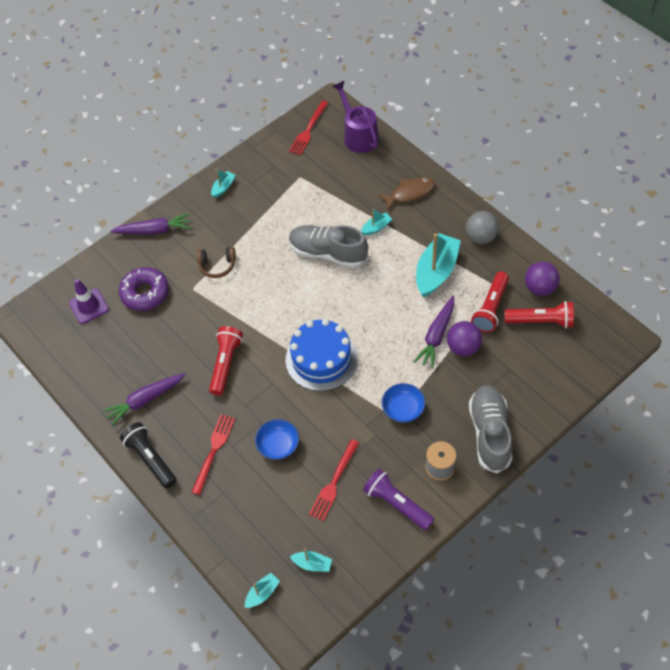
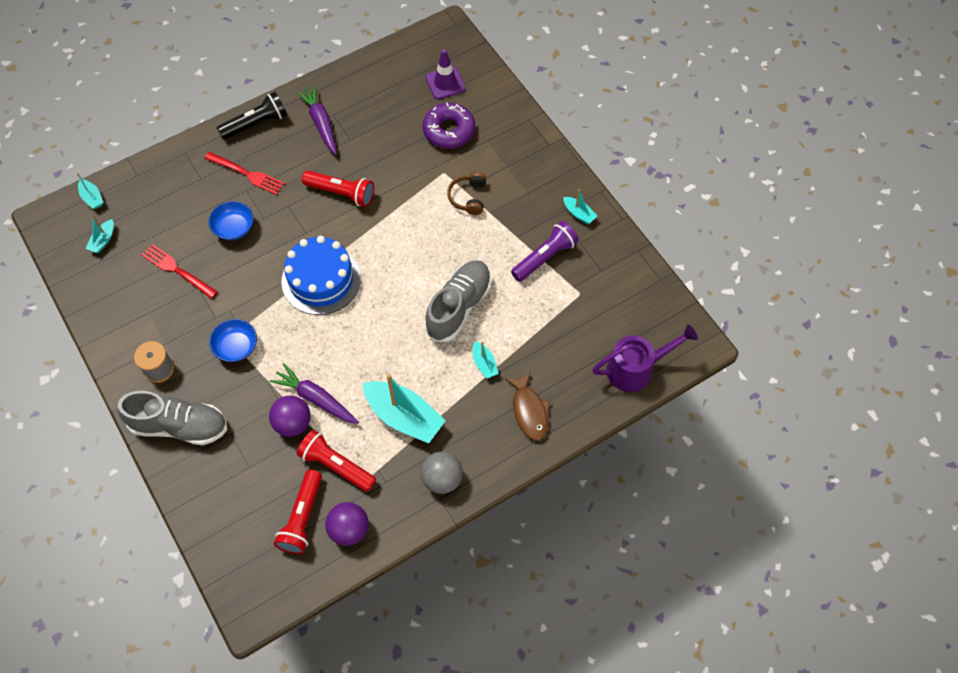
camera: 95 degrees right, 5 degrees up
purple carrot [110,213,191,235] -> none
red fork [289,101,328,156] -> none
purple flashlight [363,469,434,530] -> purple flashlight moved to [511,221,579,282]

